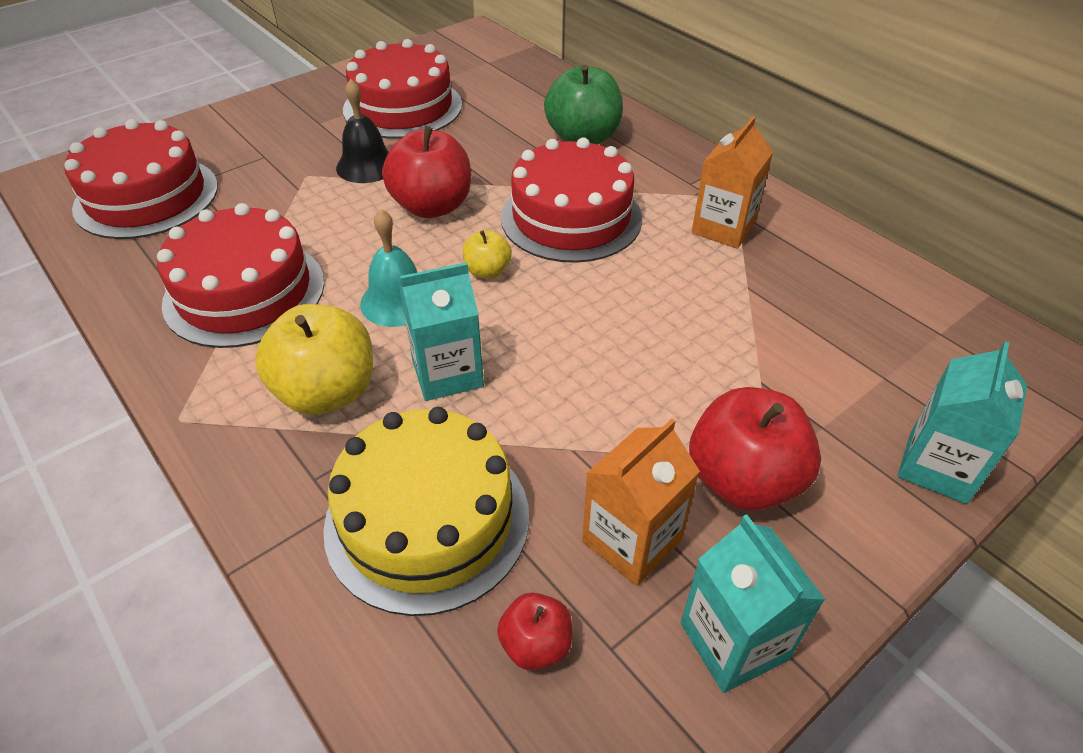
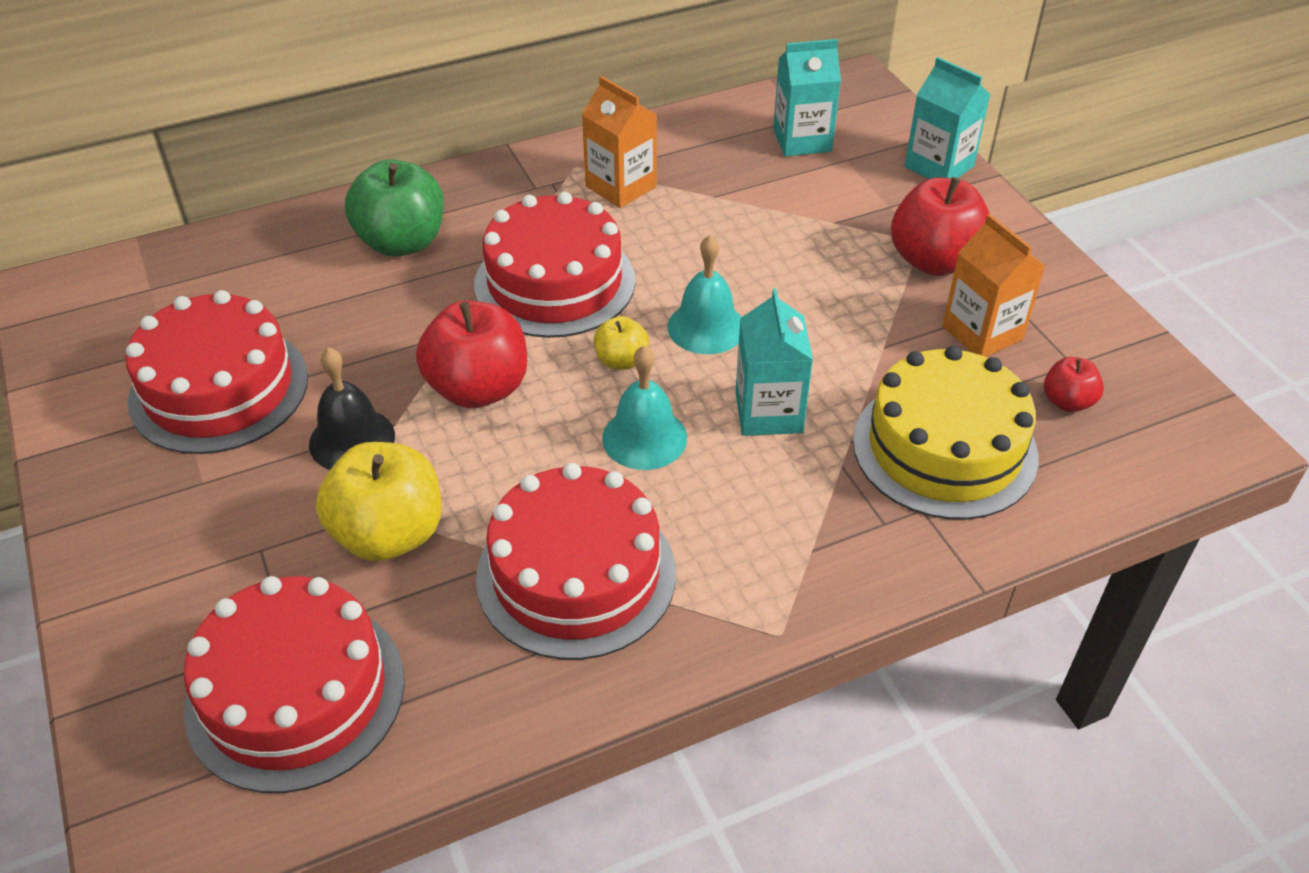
camera: 75 degrees left, 0 degrees up
yellow apple [255,304,373,415] -> yellow apple moved to [316,442,442,562]
turquoise carton [680,515,826,693] -> turquoise carton moved to [773,39,841,156]
none -> turquoise bell [668,235,741,354]

